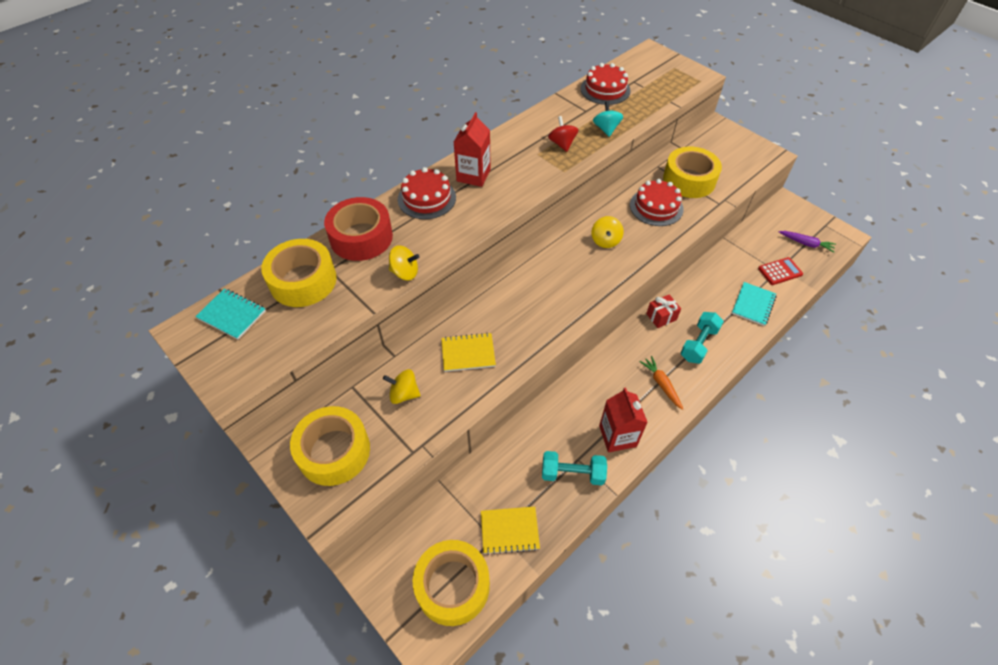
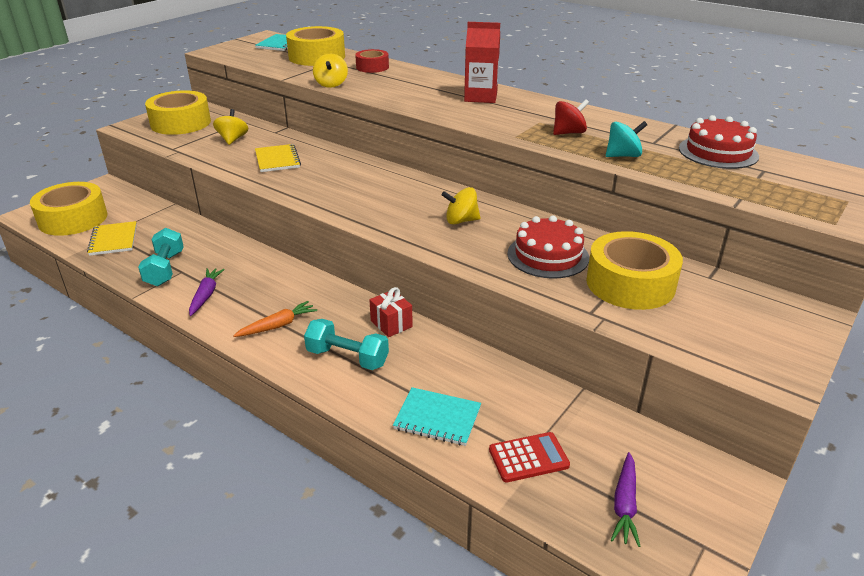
camera: 80 degrees right, 20 degrees down
red tape [324,197,393,261] -> red tape [355,49,389,73], size x0.56
red cake [398,167,456,219] -> none
red carton [599,387,648,453] -> purple carrot [189,268,225,316]
red calculator [758,257,803,285] -> red calculator turned 75 degrees counterclockwise [489,432,570,483]

